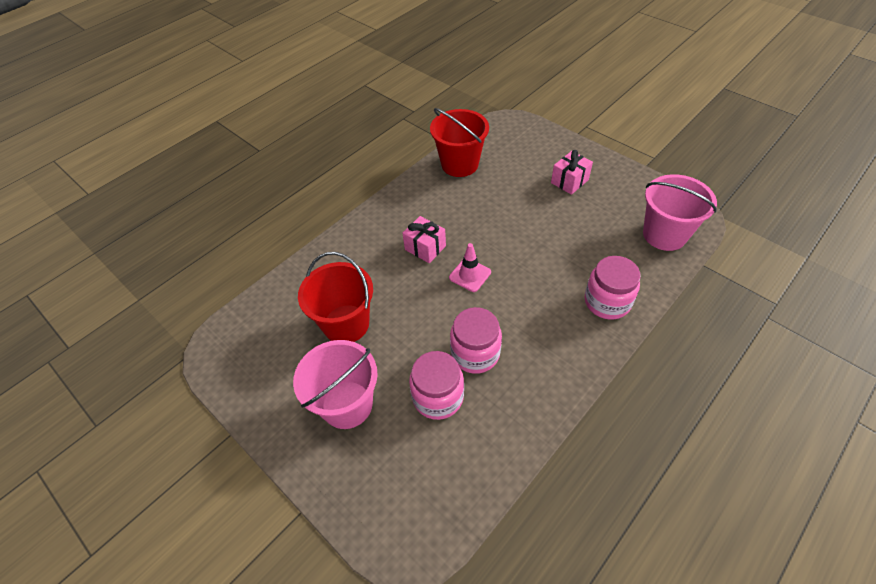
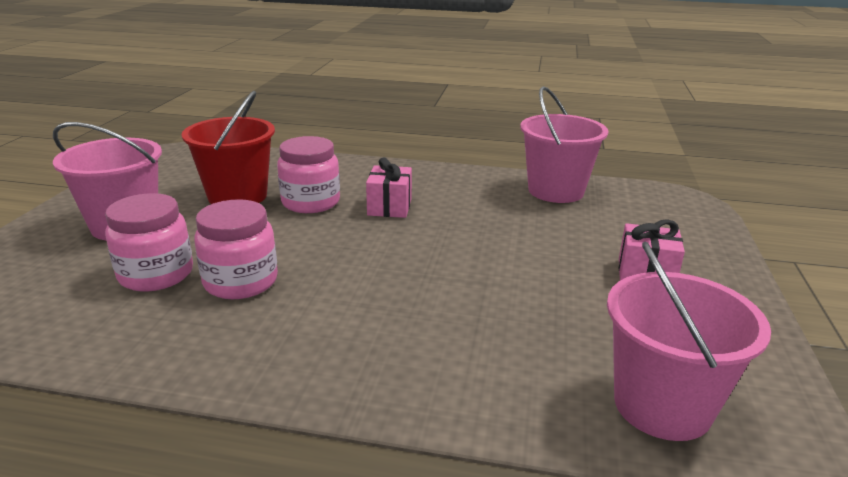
camera: 55 degrees right, 25 degrees down
red bucket [430,108,489,177] -> pink bucket [520,86,608,203]
pink traffic cone [449,243,491,292] -> none
pink jar [585,256,641,319] -> pink jar moved to [277,136,340,213]

